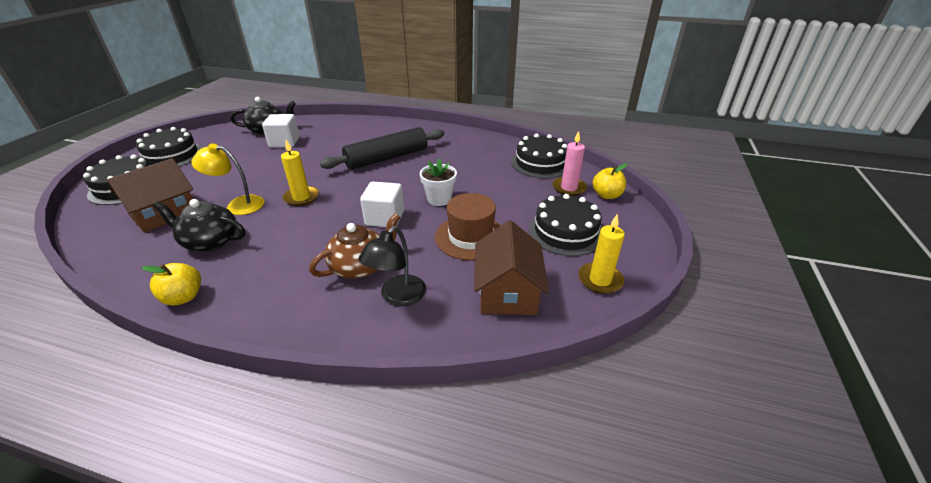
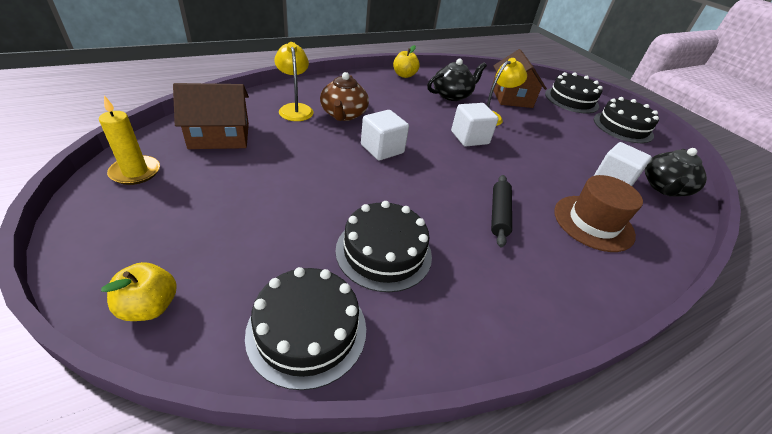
camera: 130 degrees right, 5 degrees up
yellow candle [281,140,319,206] -> white cube [451,103,498,147]
black rolling pin [320,127,445,170] -> black rolling pin [491,175,512,247], size x0.57
black lamp [358,226,426,306] -> yellow lamp [274,42,314,121]
white flower pot [420,158,457,206] -> none
brown hat [435,193,501,261] -> brown hat moved to [554,175,643,252]
brown house [474,220,549,315] -> brown house turned 60 degrees counterclockwise [173,83,249,149]
black cake [529,194,602,256] -> black cake moved to [335,201,432,292]
pink candle [553,131,587,196] -> none

